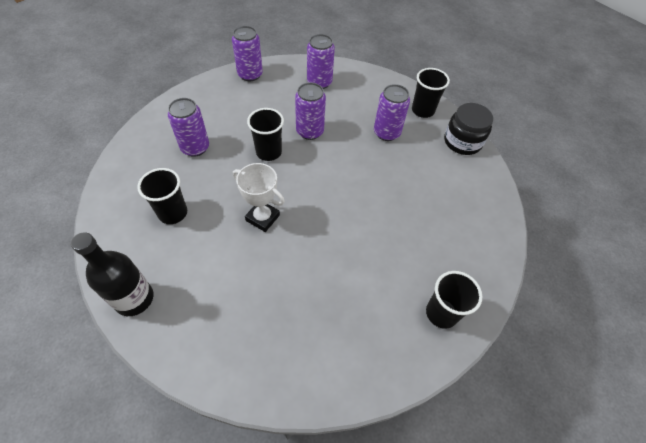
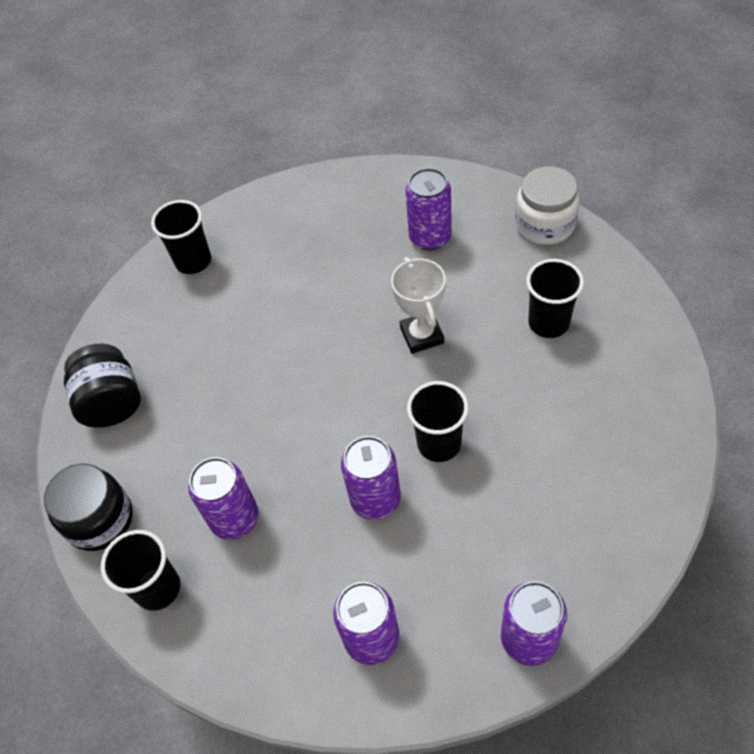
camera: 175 degrees left, 0 degrees up
black bottle [71,232,154,316] -> white jar [515,166,579,245]
purple can [168,98,209,157] -> purple can moved to [405,168,452,250]
white trophy [233,163,285,232] -> white trophy turned 45 degrees clockwise [391,257,446,354]
none -> black jar [64,344,141,428]

